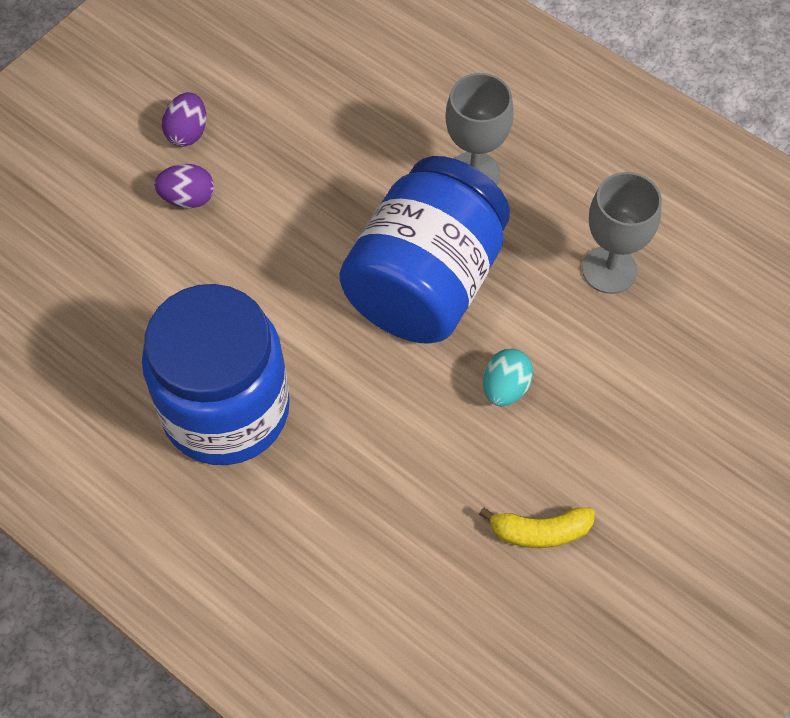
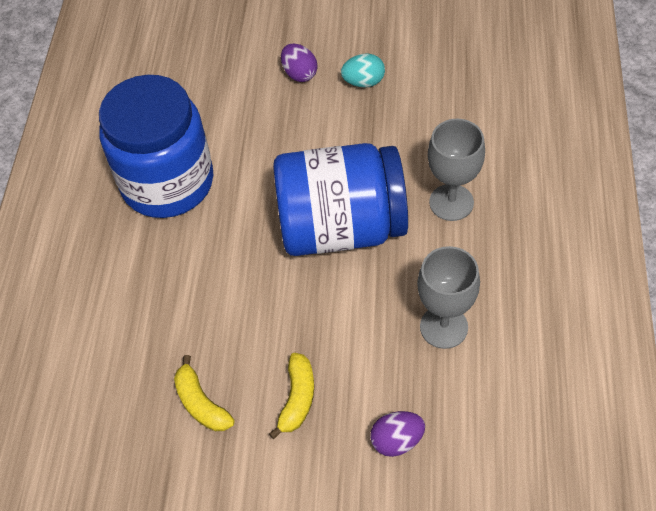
camera: 60 degrees right, 5 degrees down
purple egg [162,92,207,146] -> purple egg moved to [370,411,425,457]
turquoise egg [483,349,533,406] -> turquoise egg moved to [341,53,385,88]
none -> yellow banana [269,353,314,439]

